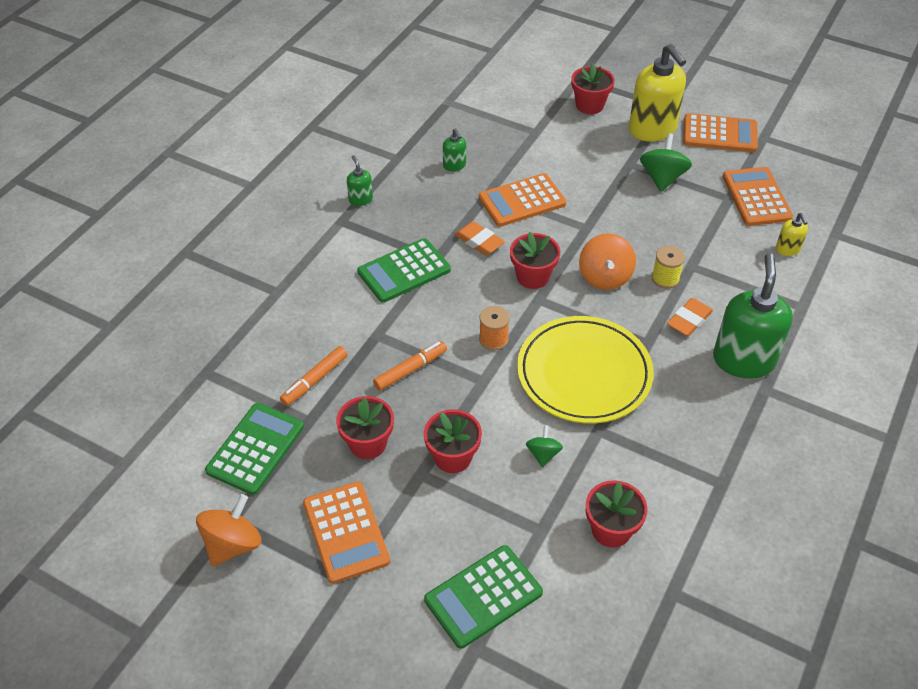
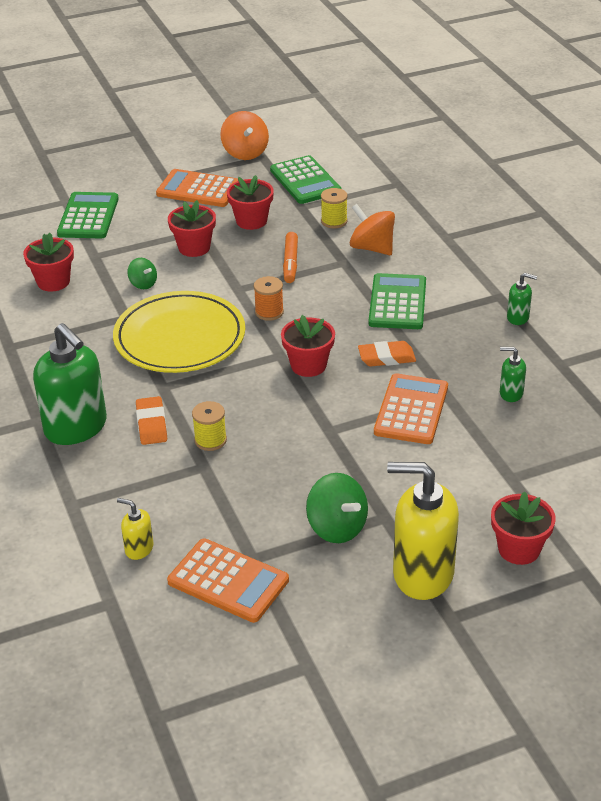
camera: 130 degrees right, 10 degrees down
orange marker [280,346,348,406] -> yellow spool [321,188,348,228]
orange spinning top [579,233,636,290] -> orange spinning top moved to [350,204,395,255]
orange calculator [683,113,758,152] -> none

